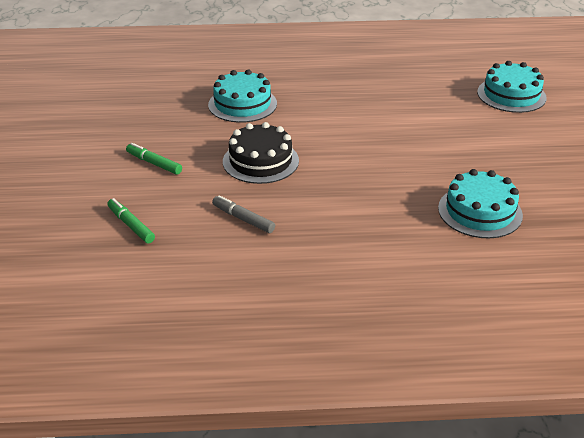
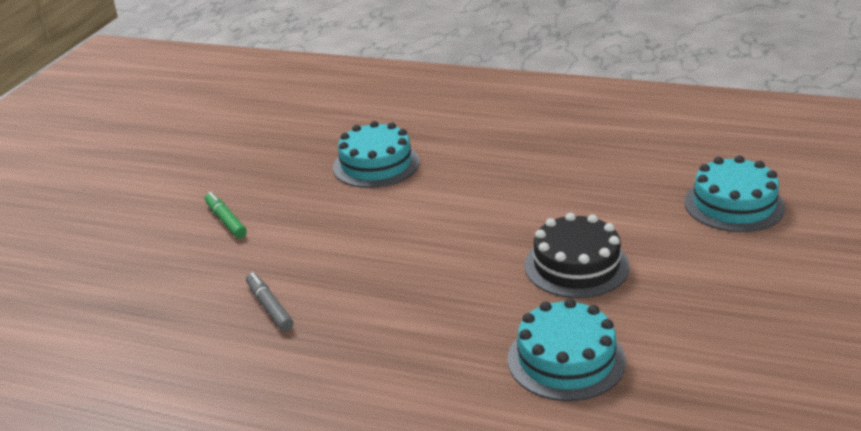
camera: 25 degrees right, 5 degrees down
green marker [107,198,155,243] -> none
black cake [223,122,299,184] -> black cake moved to [525,213,629,298]

